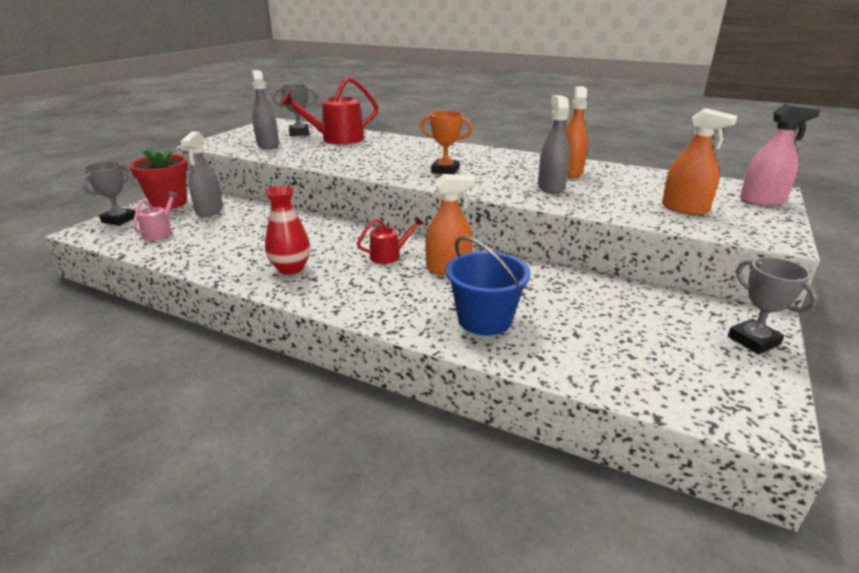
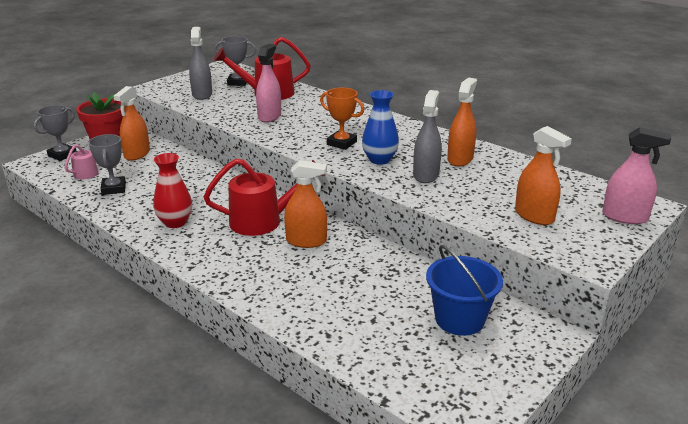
camera: 15 degrees right, 0 degrees up
grey spray bottle [180,132,223,217] -> orange spray bottle [114,86,150,161]
red watering can [357,216,424,264] -> red watering can [204,158,325,236], size x1.85
blue bucket [446,236,531,336] -> blue bucket moved to [426,245,503,336]
grey trophy [728,257,818,354] -> grey trophy moved to [89,134,126,195]
none -> pink spray bottle [256,44,281,122]
none -> blue vase [362,90,399,165]

